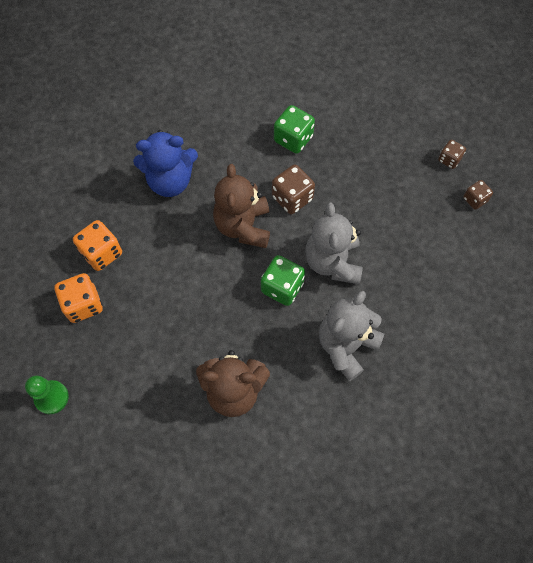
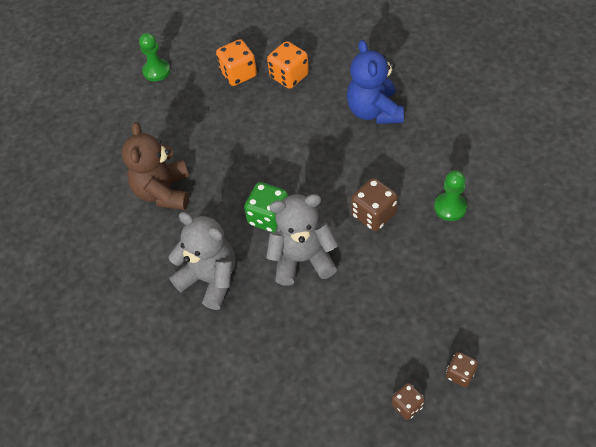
camera: 90 degrees right, 10 degrees down
brown teddy bear [213,164,270,248] -> none
green dice [274,105,315,154] -> green pawn [434,170,467,221]

